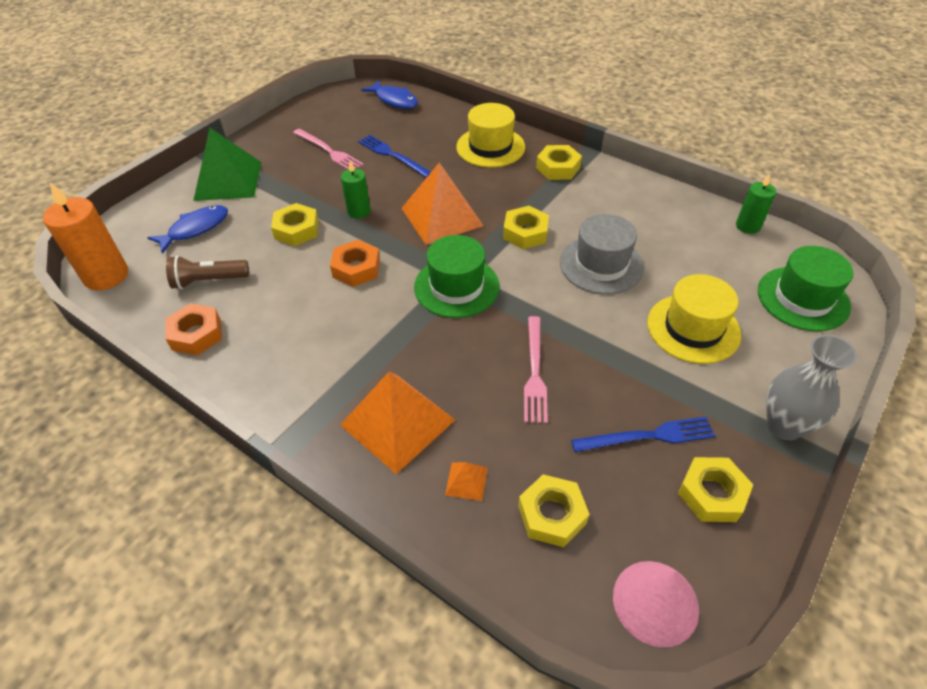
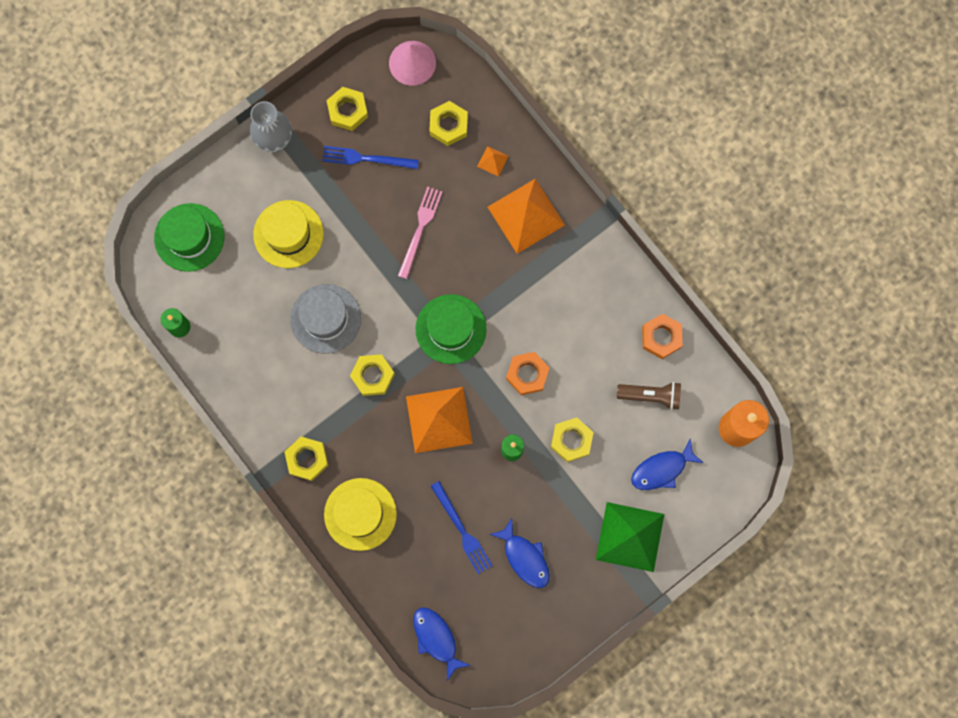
camera: 165 degrees left, 30 degrees up
pink fork [293,129,364,169] -> blue fish [489,518,550,588]

